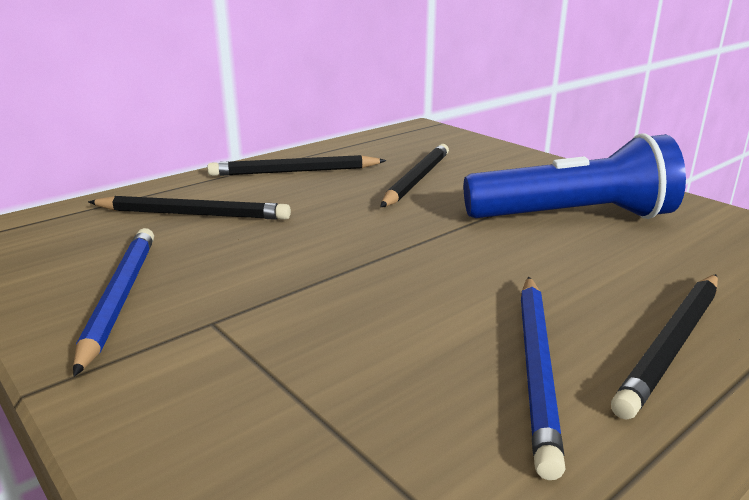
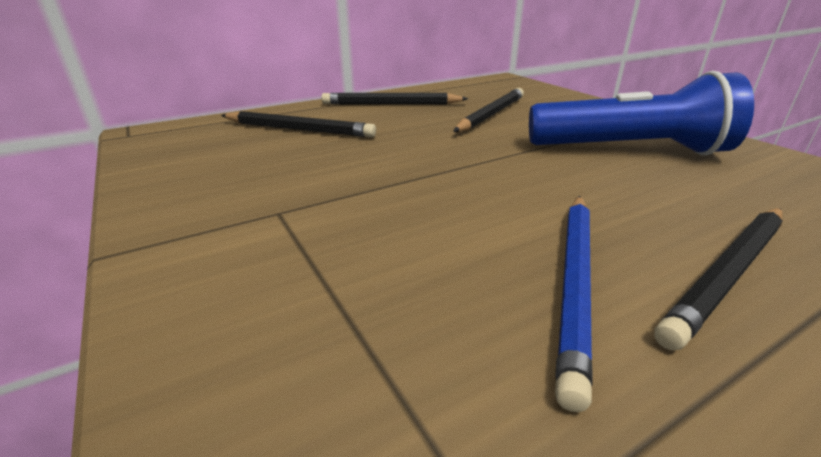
camera: 10 degrees right, 5 degrees up
blue pencil [73,228,154,377] -> none

